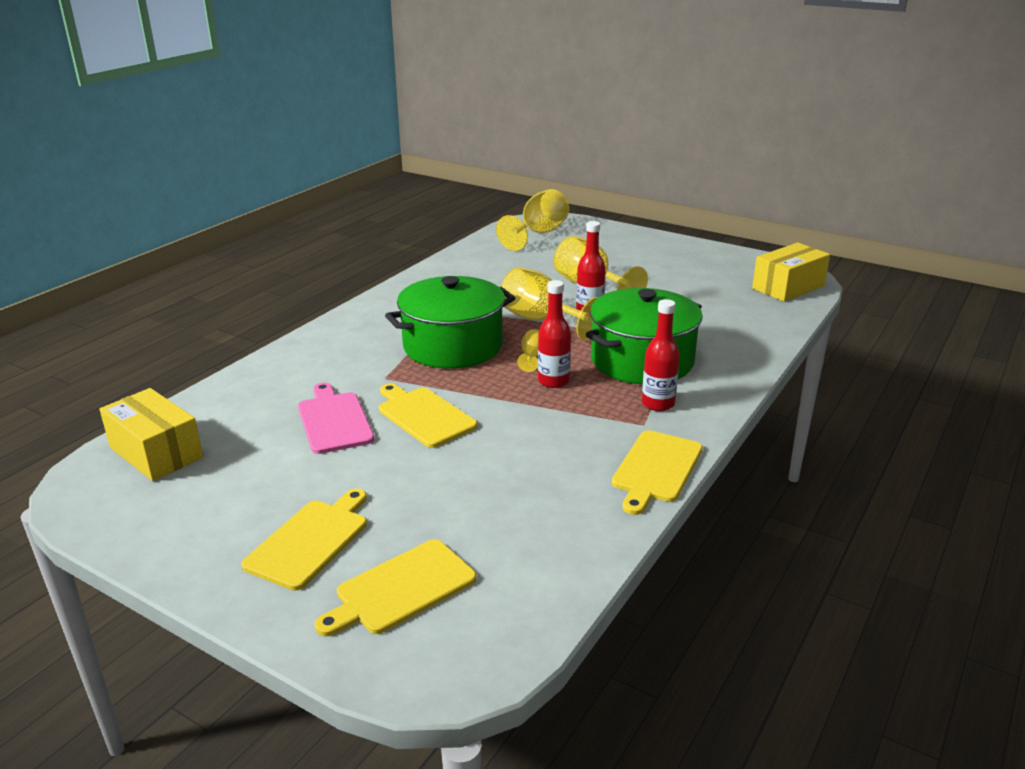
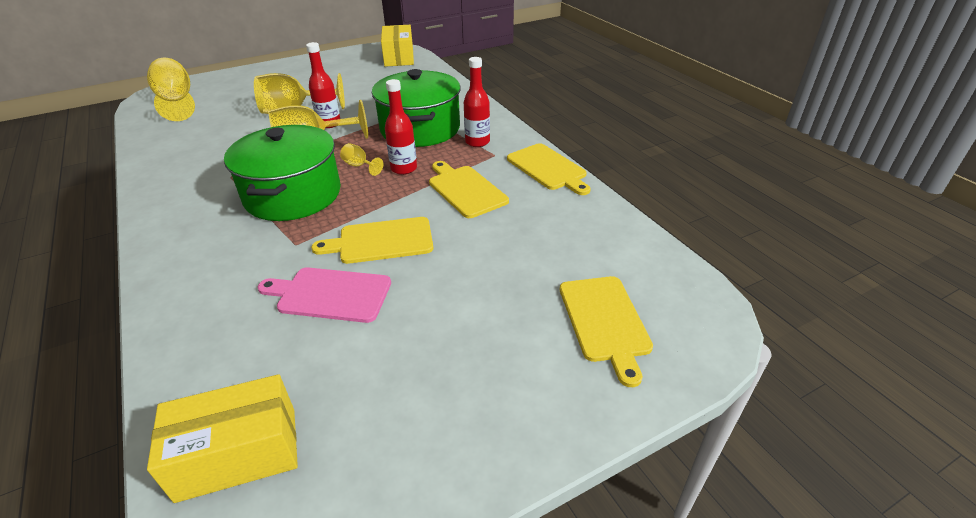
camera: 60 degrees left, 10 degrees up
yellow cutting board [242,489,367,591] -> yellow cutting board moved to [429,161,509,218]

